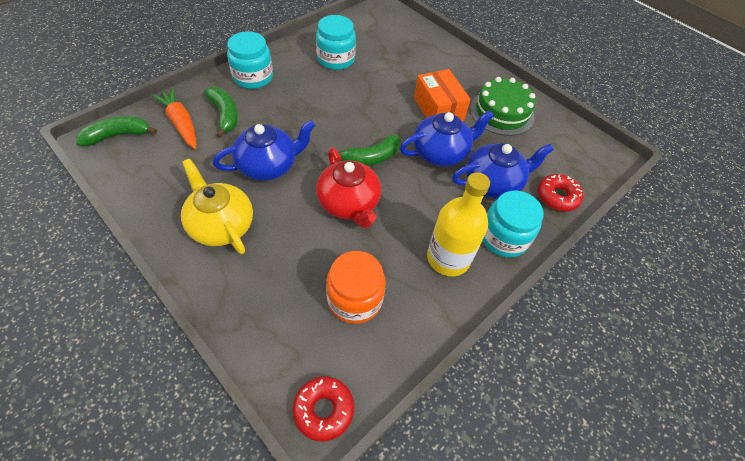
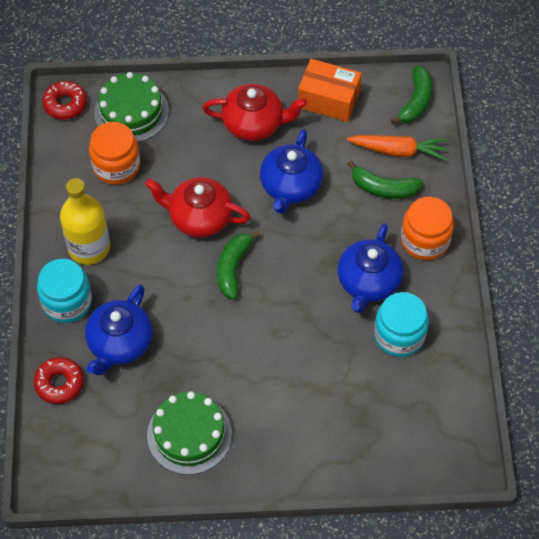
camera: 135 degrees right, 5 degrees up
yellow teapot [181,159,253,254] -> red teapot [202,84,307,141]
turquoise jar [227,31,273,89] -> orange jar [401,197,454,260]
blue teapot [400,110,494,166] -> blue teapot moved to [338,223,404,313]
orange box [414,69,471,122] -> orange box moved to [298,59,362,122]
none -> green cake [94,72,169,142]

